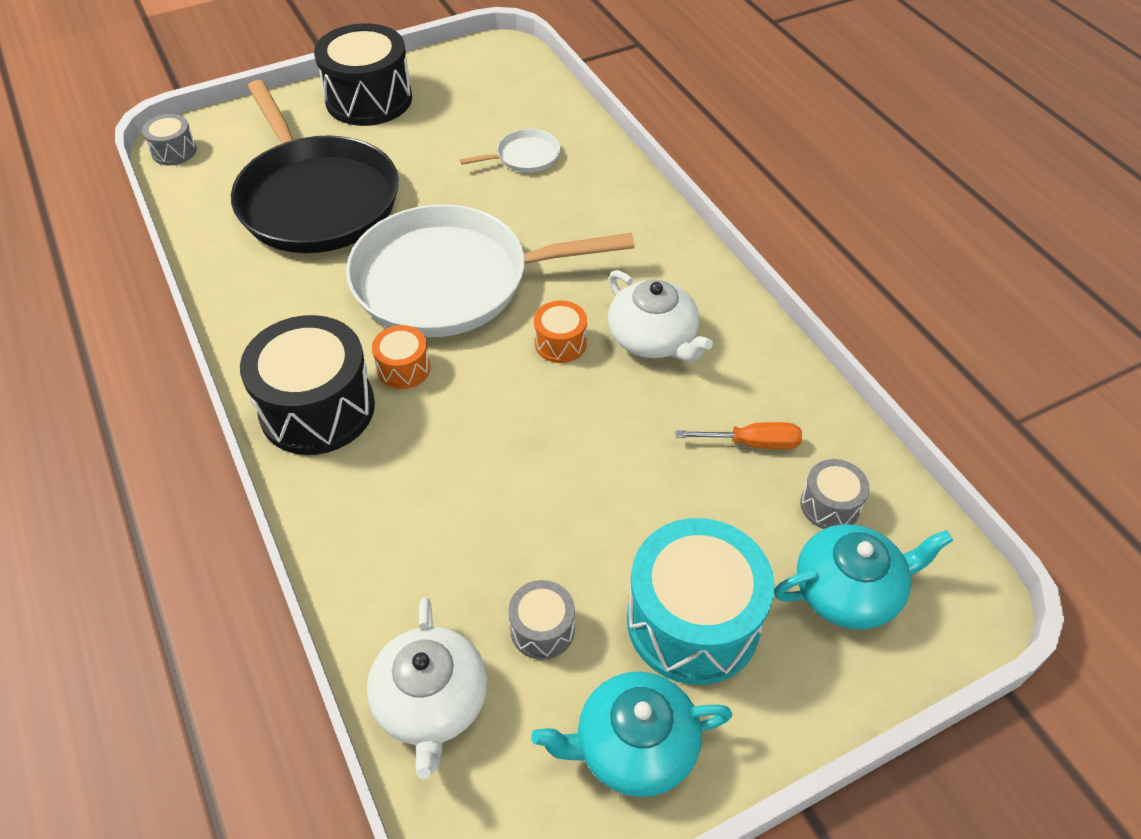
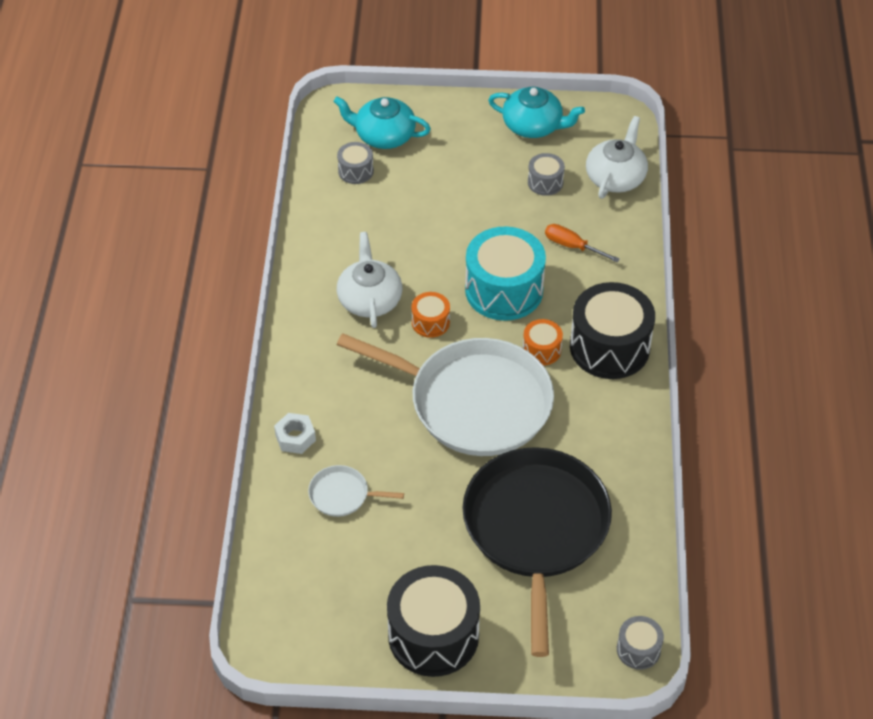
camera: 150 degrees left, 0 degrees up
turquoise drum [627,518,775,685] -> turquoise drum moved to [465,227,546,321]
orange screwdriver [676,422,802,449] -> orange screwdriver moved to [545,224,620,262]
none -> white nut [274,413,316,454]

